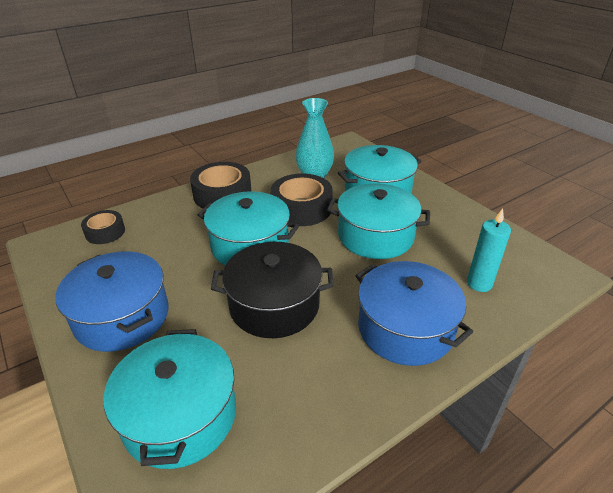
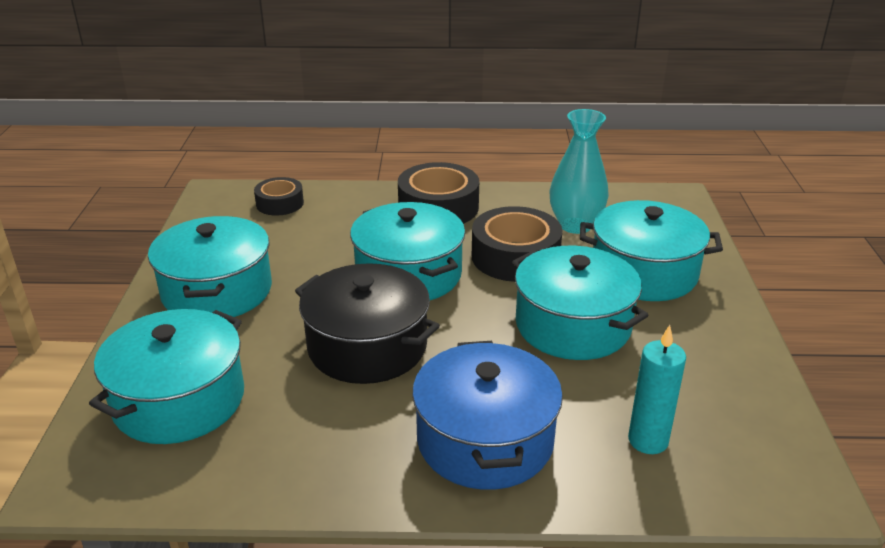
camera: 35 degrees right, 5 degrees down
blue pot [55,251,168,352] -> turquoise pot [148,216,272,317]

